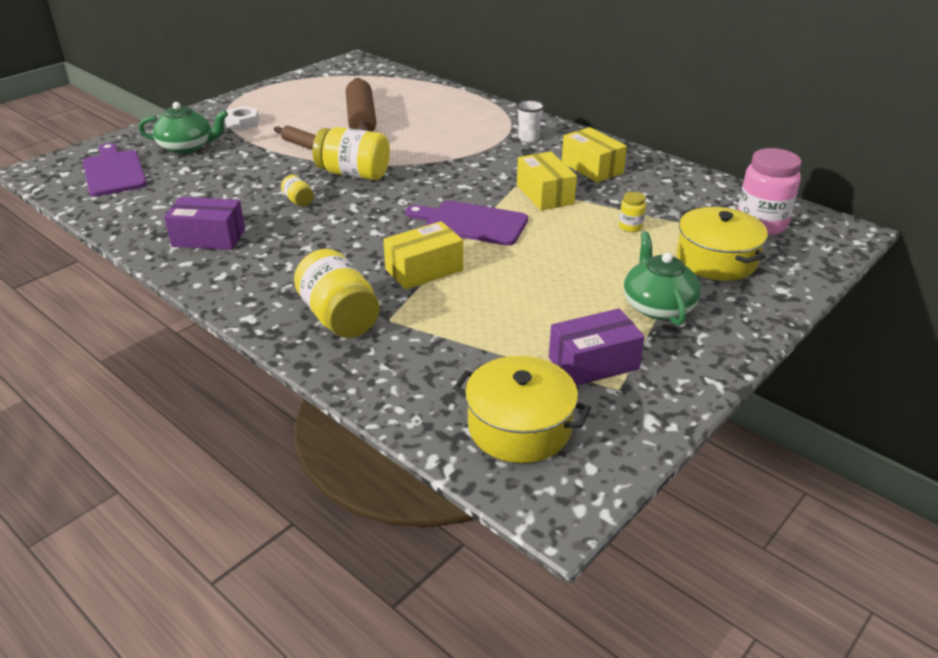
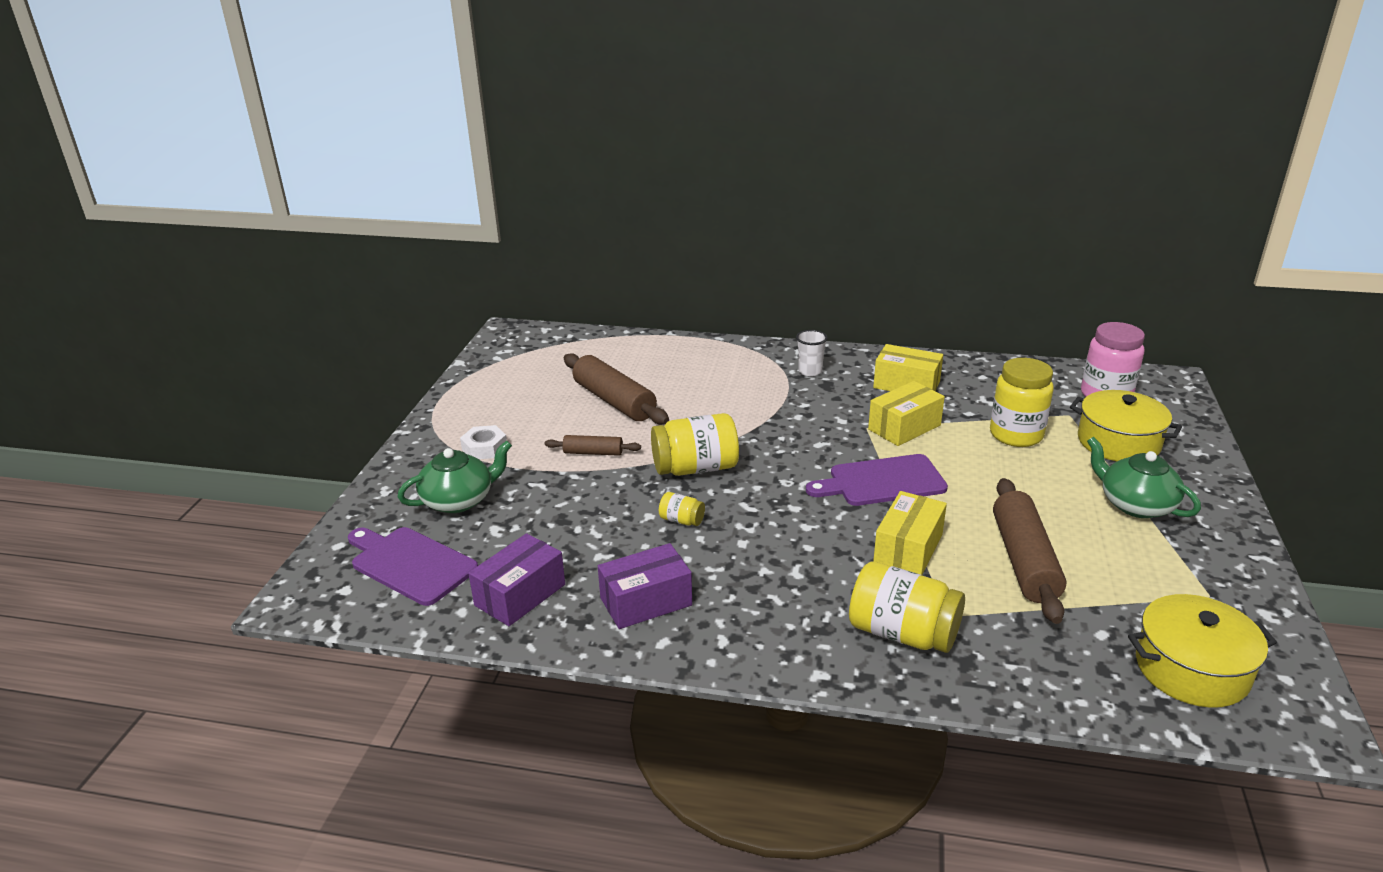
camera: 30 degrees left, 5 degrees down
yellow box [517,152,577,211] -> yellow box turned 75 degrees counterclockwise [868,381,945,446]
purple box [549,308,645,386] -> purple box moved to [468,533,565,626]
yellow jar [619,192,646,232] -> yellow jar [990,358,1054,447], size x2.12
none -> brown rolling pin [993,478,1066,624]

